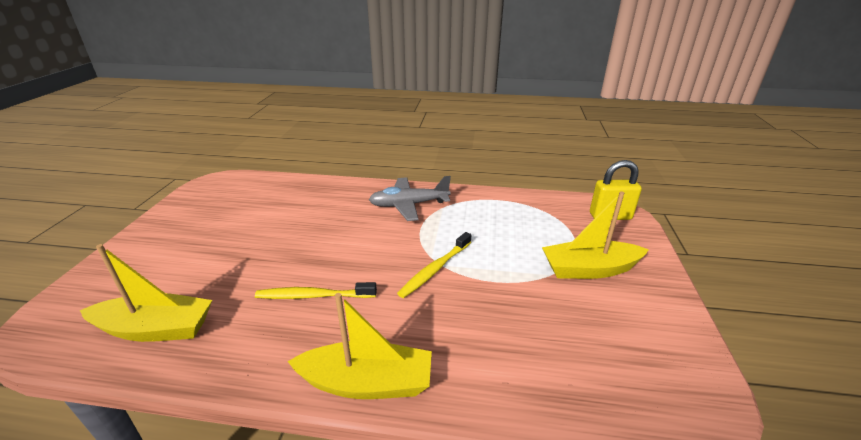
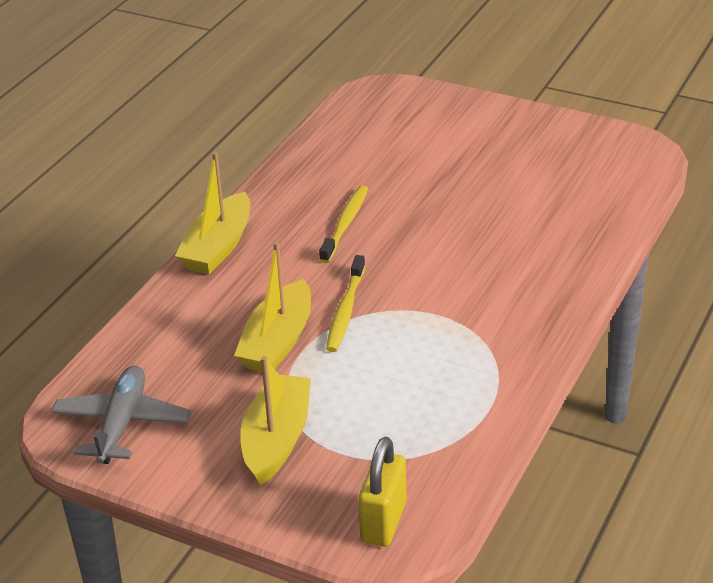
camera: 110 degrees right, 5 degrees up
yellow boat [80,244,212,342] -> yellow boat moved to [234,242,311,372]
grey plane [369,176,451,221] -> grey plane moved to [51,366,191,464]
yellow toothbrush [397,232,471,298] -> yellow toothbrush turned 135 degrees counterclockwise [326,255,365,352]

